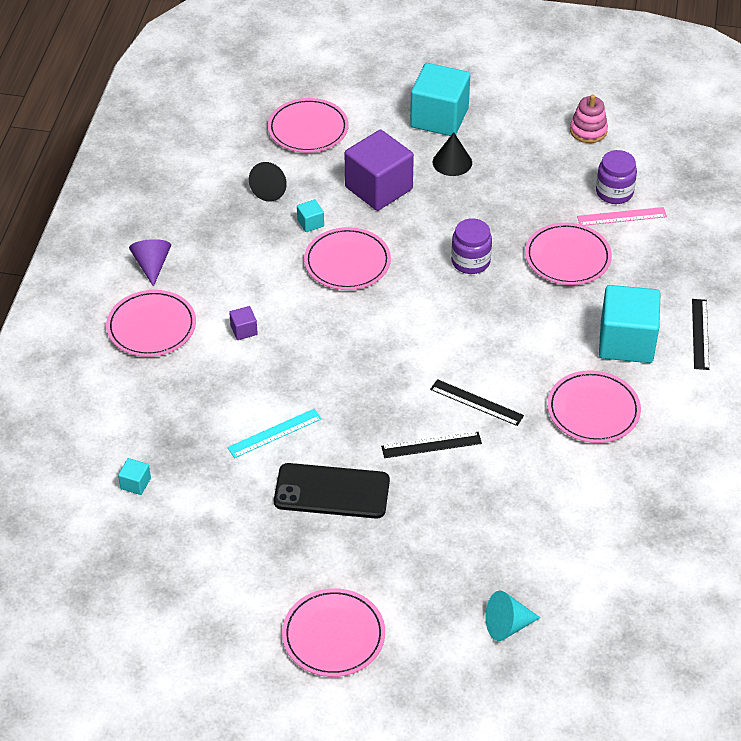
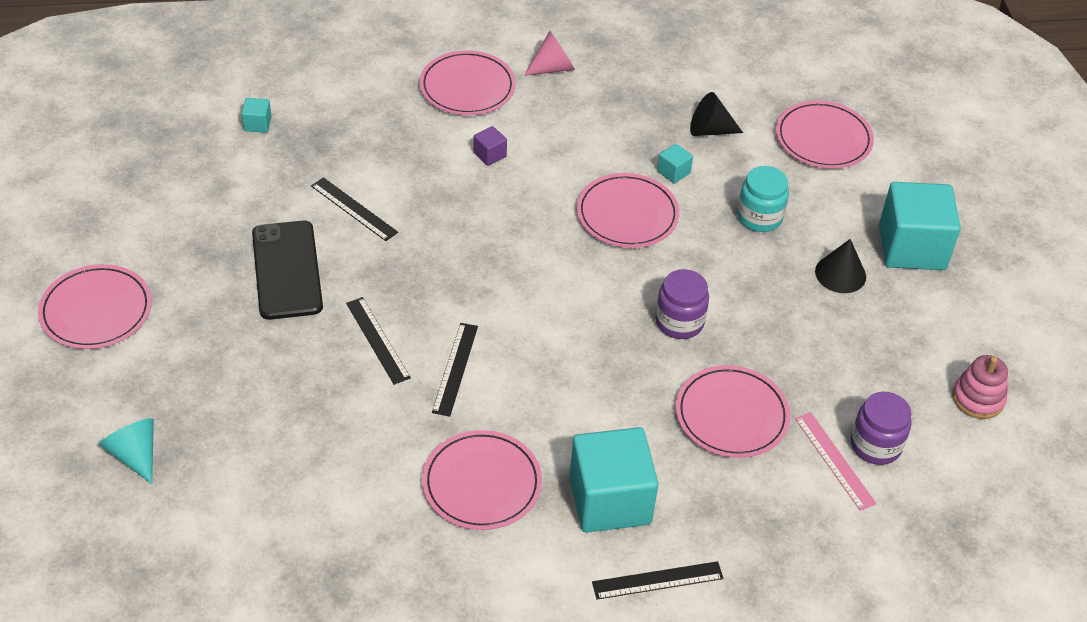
camera: 70 degrees right, 0 degrees up
purple cone [129,239,171,287] -> pink cone [524,31,575,76]
turquoise ruler [227,409,322,458] -> black ruler [311,177,398,241]
purple cube [345,130,414,211] -> turquoise jar [737,166,789,232]

